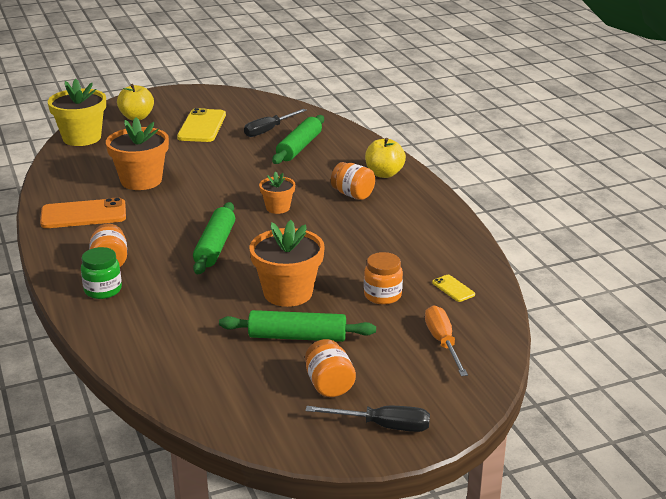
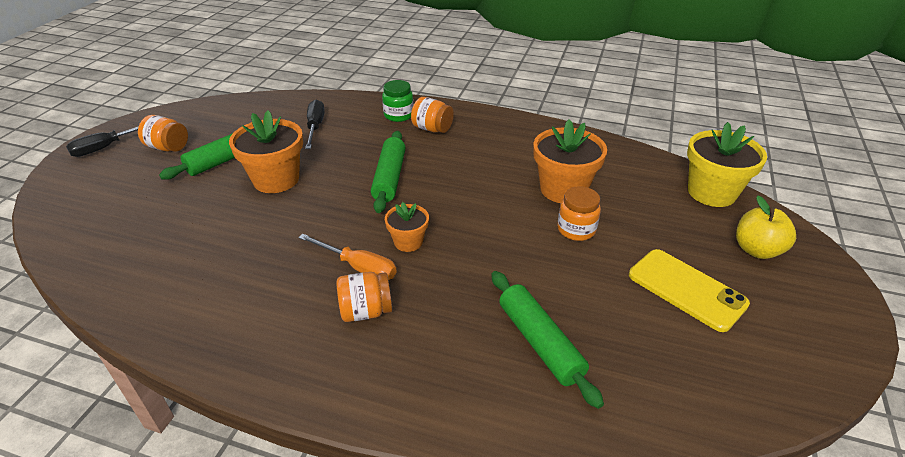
camera: 130 degrees right, 10 degrees up
orange phone [40,197,126,228] -> none
green rolling pin [193,202,235,275] -> green rolling pin turned 45 degrees clockwise [371,131,406,213]
black screwdriver [244,109,307,137] -> black screwdriver moved to [305,100,325,149]
orange jar [364,252,403,305] -> orange jar moved to [557,186,601,241]
yellow apple [365,138,406,178] -> none
orange screwdriver [425,305,468,376] -> orange screwdriver moved to [298,234,396,280]
yellow phone [432,275,475,302] -> none

